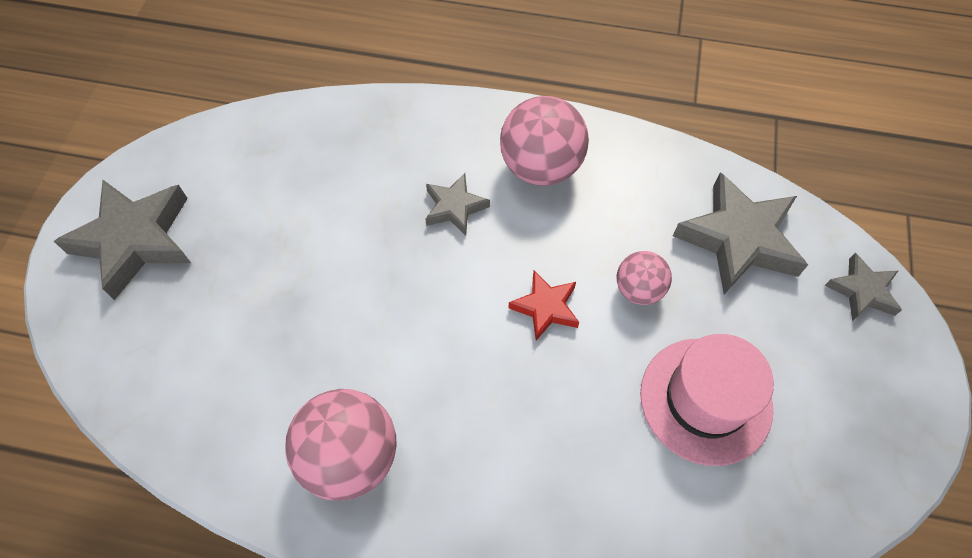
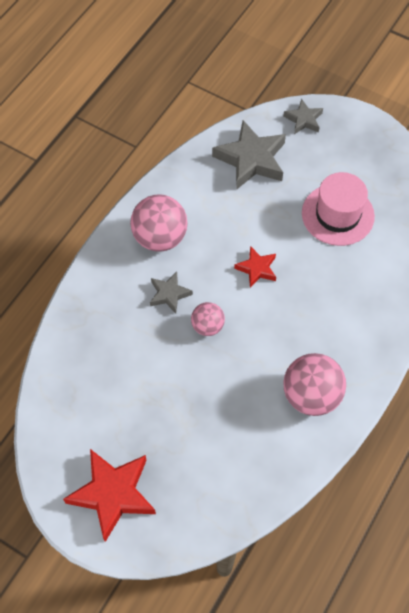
camera: 70 degrees left, 0 degrees up
grey star [54,180,191,300] -> red star [63,449,156,542]
pink ball [617,251,672,305] -> pink ball moved to [191,302,225,336]

